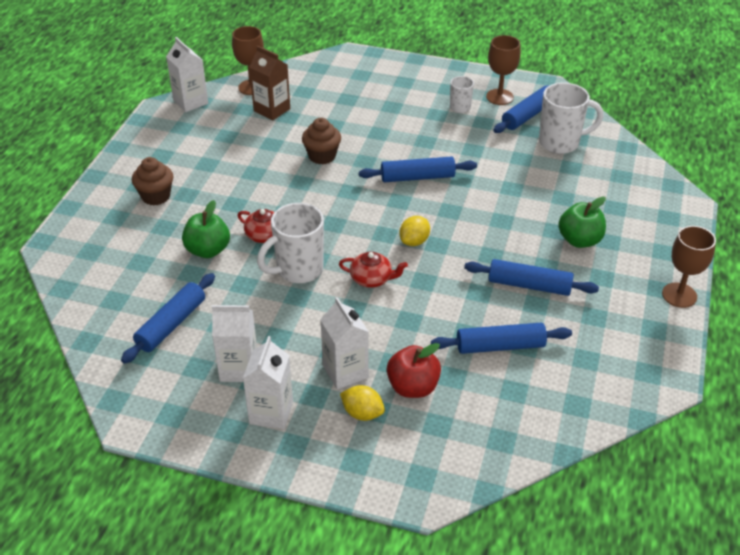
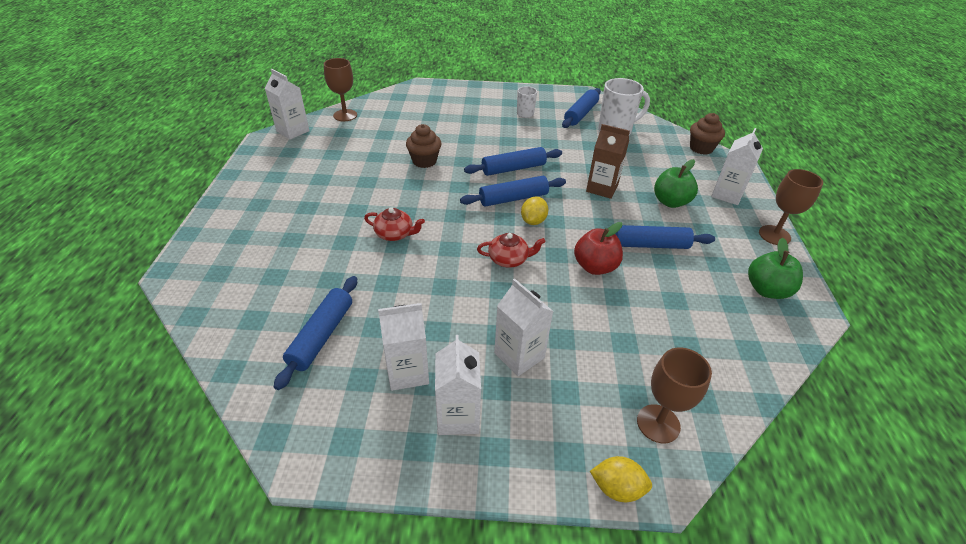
camera: 15 degrees left, 0 degrees up
brown cupcake [132,157,173,206] -> brown cupcake moved to [690,113,725,155]
green apple [182,200,230,258] -> green apple moved to [748,238,803,299]
brown carton [249,46,290,120] -> brown carton moved to [586,124,630,199]
white mug [257,203,324,283] -> none
yellow lemon [340,385,385,421] -> yellow lemon moved to [590,456,652,502]
red apple [387,343,441,398] -> red apple moved to [574,222,623,275]
blue rolling pin [431,323,572,354] -> blue rolling pin moved to [460,176,566,207]
brown goblet [486,35,521,105] -> brown goblet moved to [637,348,712,443]
none -> white carton [711,128,763,205]

